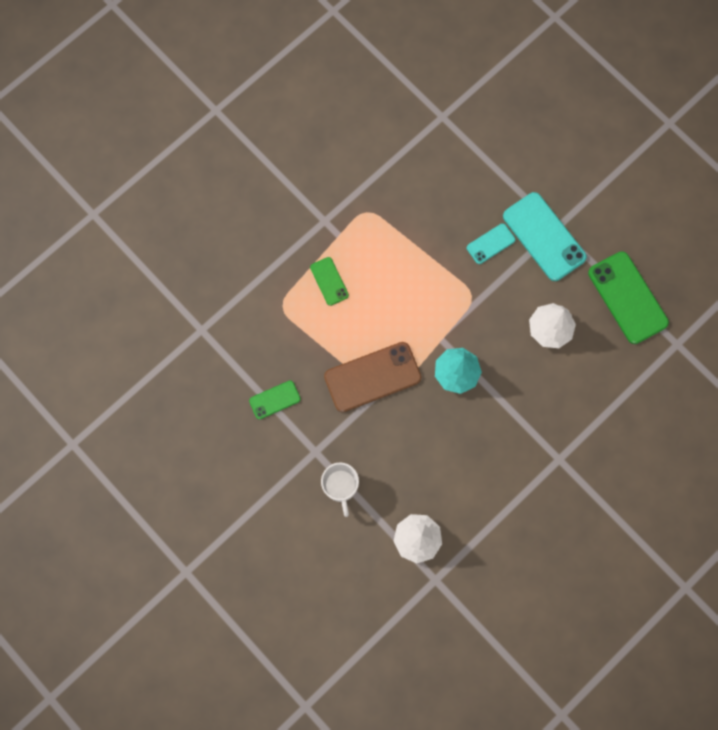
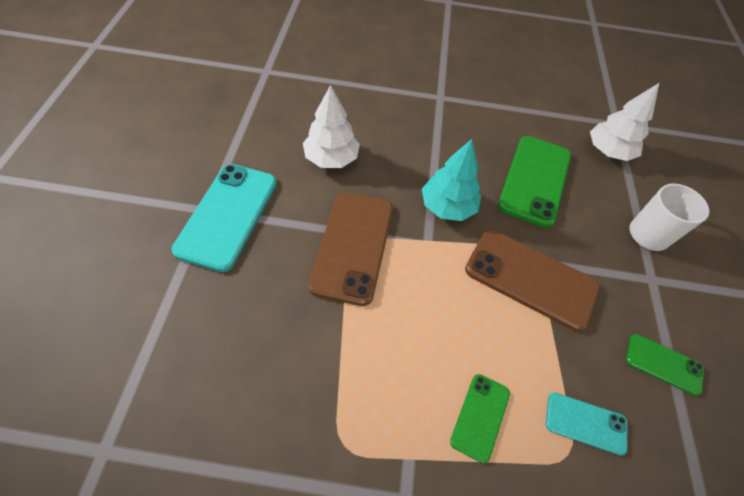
camera: 135 degrees left, 20 degrees down
turquoise phone [467,223,515,264] -> turquoise phone moved to [546,393,627,455]
green phone [588,251,669,344] -> green phone moved to [498,136,571,228]
none -> brown phone [309,192,393,306]

